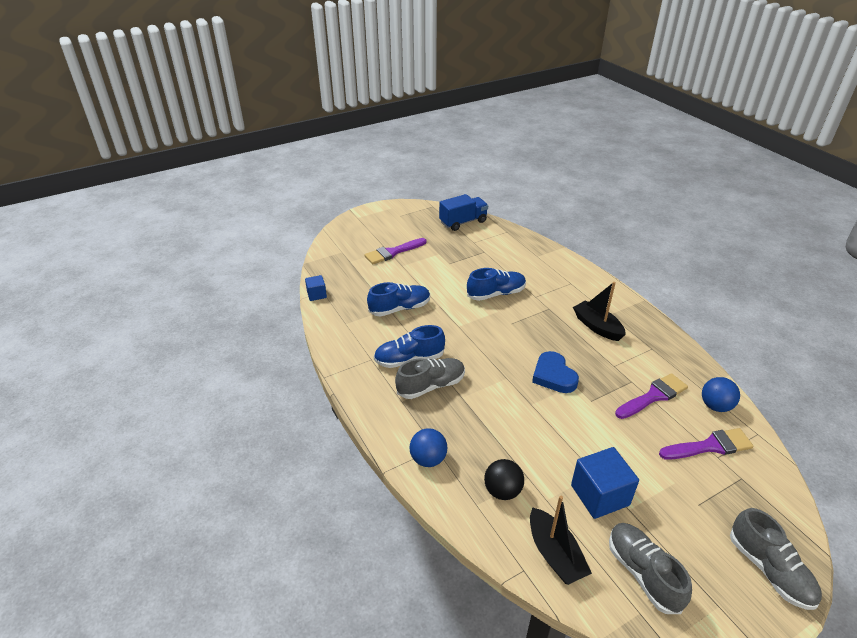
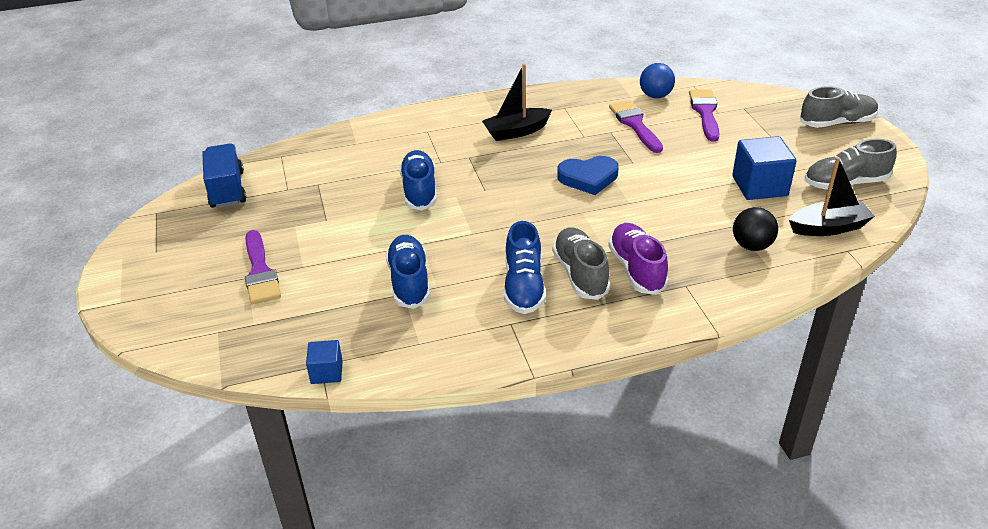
camera: 75 degrees left, 0 degrees up
blue ball [409,428,448,467] -> none
none -> purple shoe [608,223,669,295]

